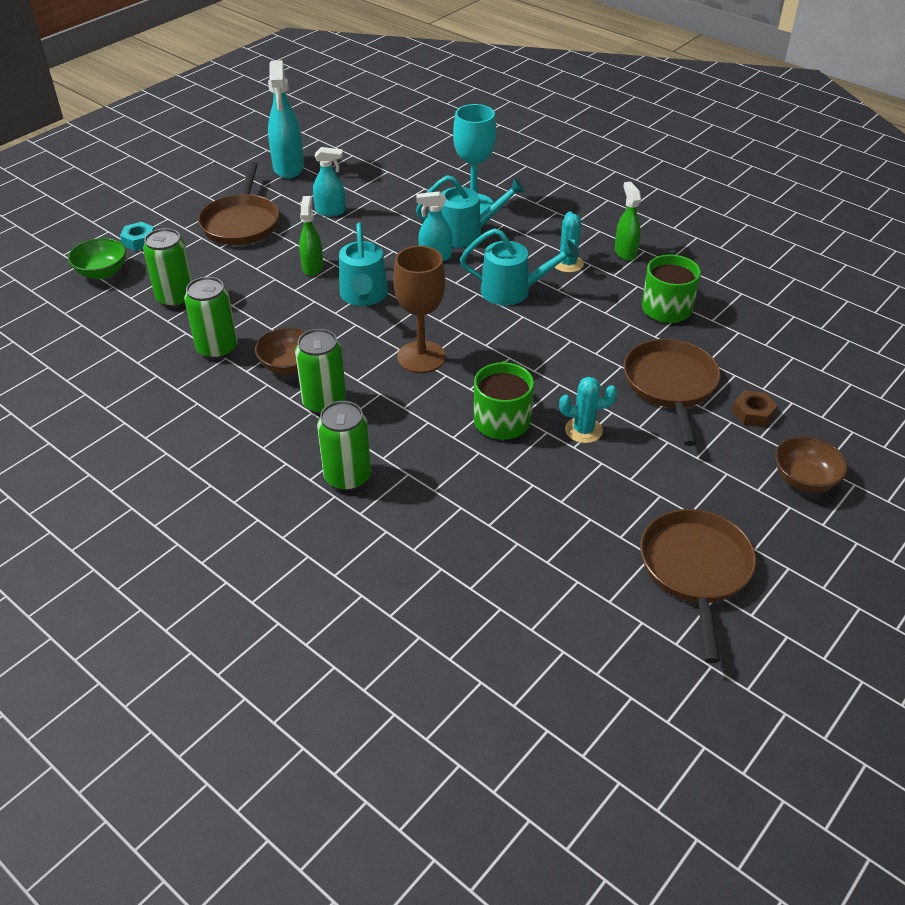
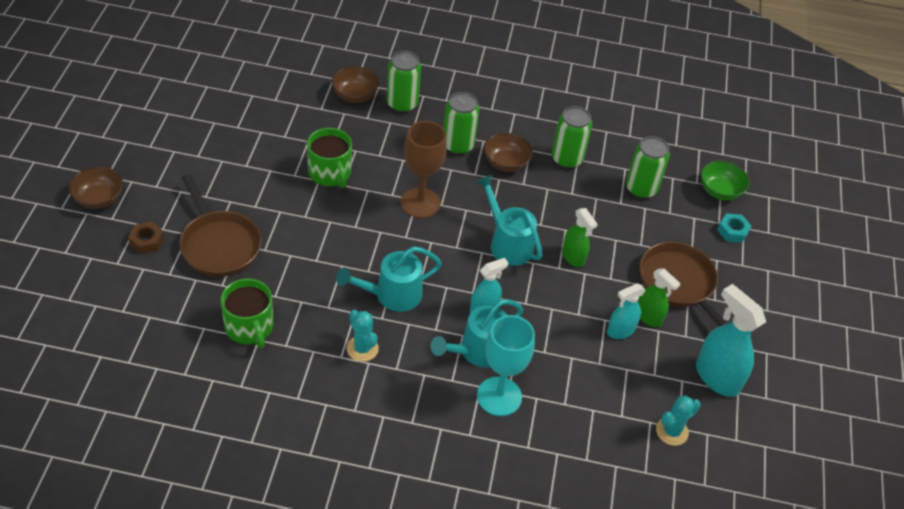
camera: 145 degrees right, 5 degrees up
turquoise cactus [559,377,617,443] -> turquoise cactus moved to [656,396,701,446]
green spray bottle [615,182,641,261] -> green spray bottle moved to [638,268,681,327]
brown pan [640,509,756,663] -> none
none -> brown bowl [332,66,379,103]

